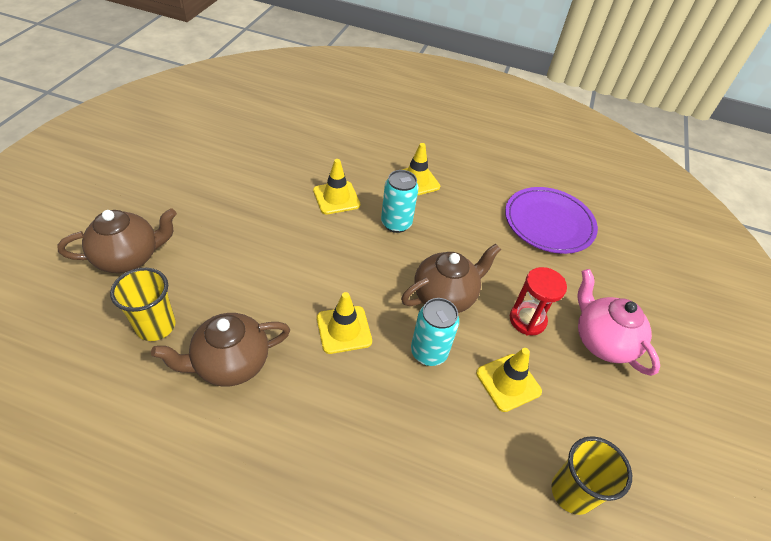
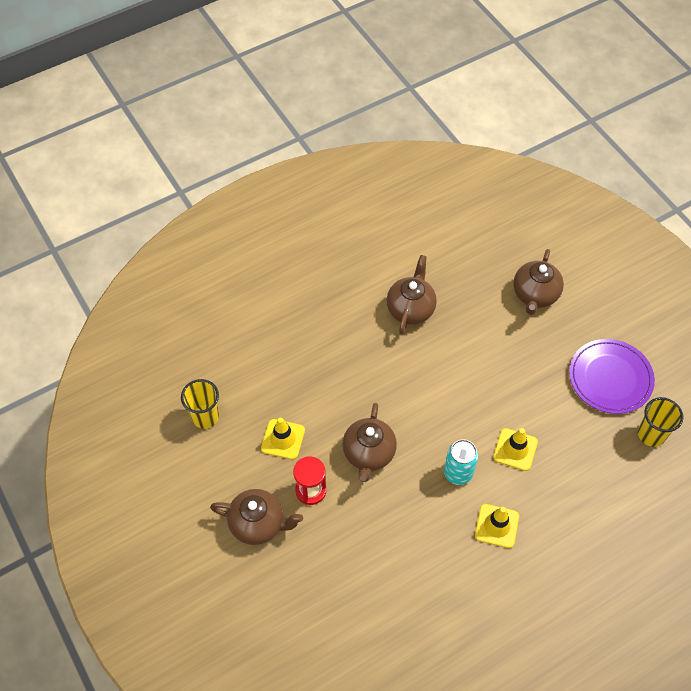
camera: 135 degrees right, 10 degrees up
yellow cup [110,268,176,341] -> yellow cup moved to [638,397,684,447]
yellow traffic cone [317,292,372,354] -> none
turquoise can [411,298,459,366] -> none
purple plate [505,187,598,254] -> purple plate moved to [569,339,655,414]
pink teapot [577,269,660,376] -> brown teapot [210,489,303,545]

